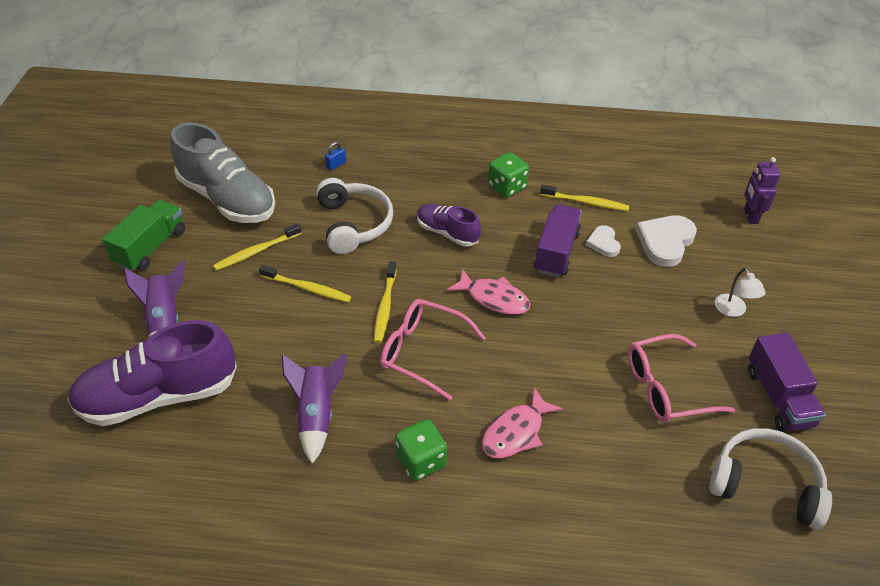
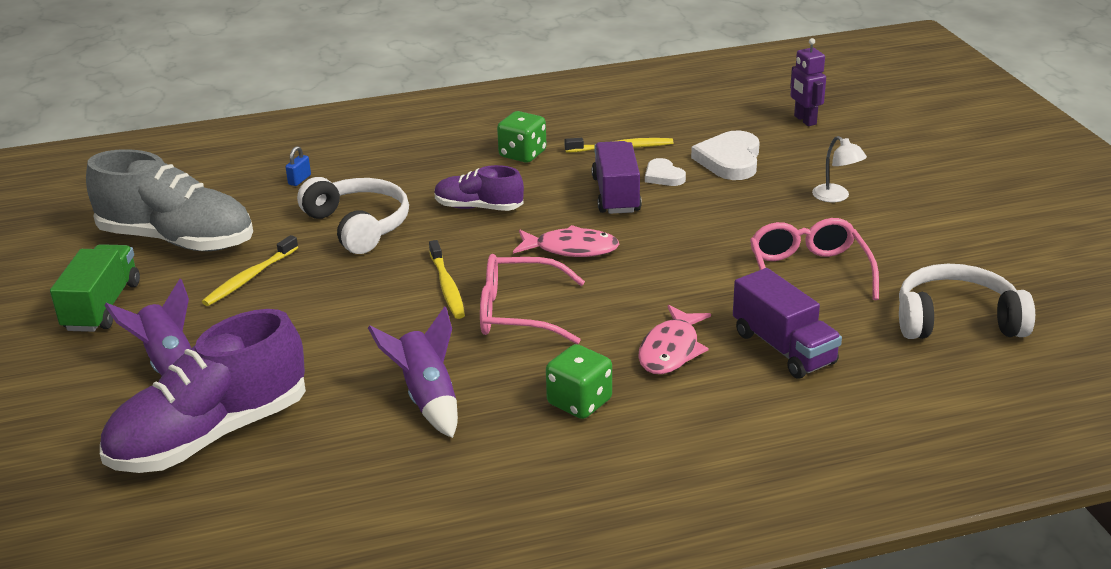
camera: 20 degrees left, 15 degrees down
yellow toothbrush [259,265,351,302] -> none
pink glasses [628,334,735,423] -> pink glasses turned 120 degrees clockwise [750,218,879,300]
purple truck [748,333,826,432] -> purple truck moved to [733,268,842,378]

